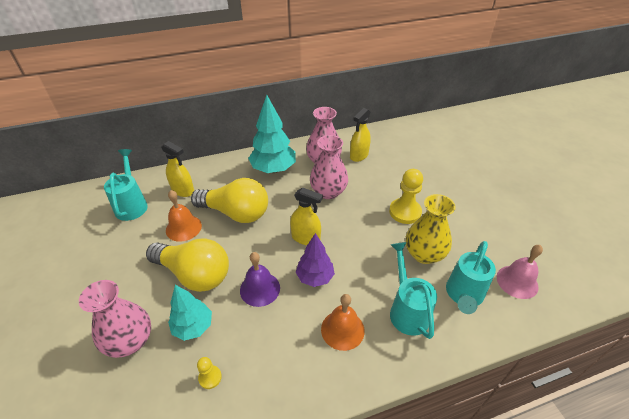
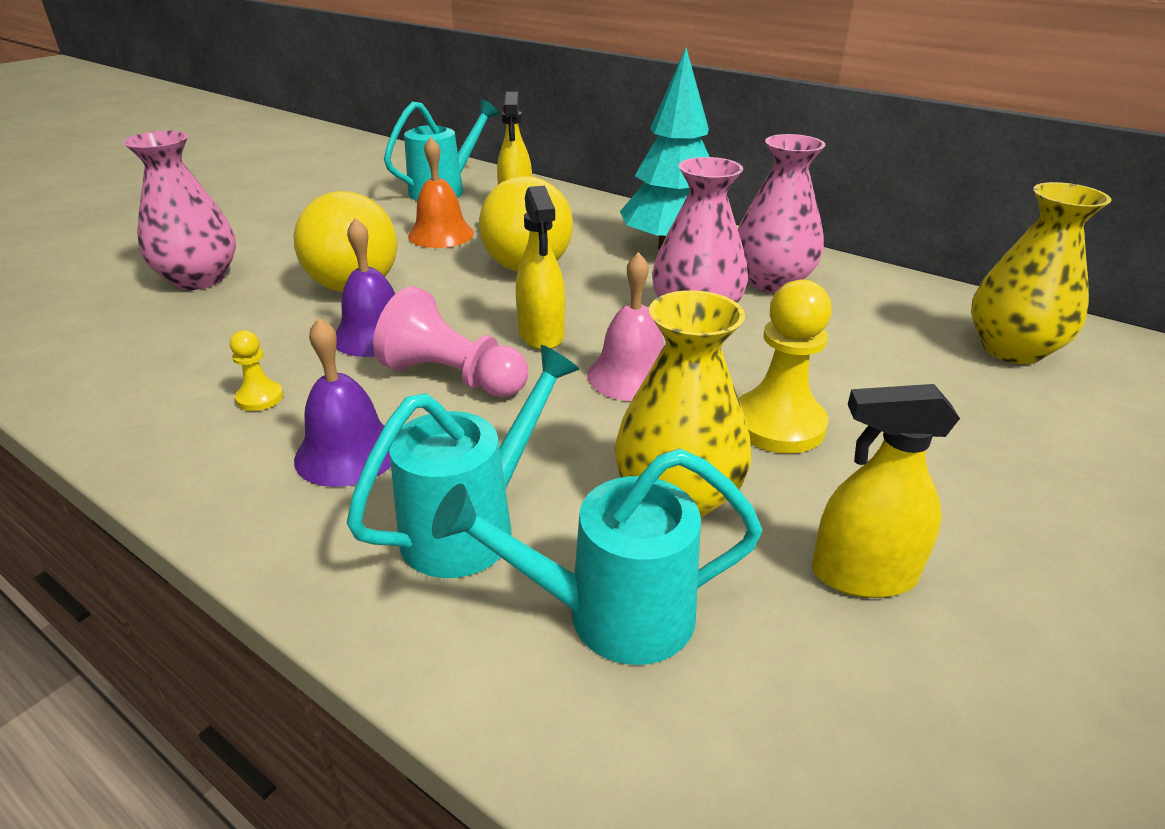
camera: 55 degrees right, 10 degrees down
turquoise tree [168,285,212,341] -> none
yellow pawn [197,357,222,389] -> yellow pawn moved to [230,330,283,411]
purple tree [296,233,335,287] -> pink pawn [373,286,528,398]
orange bell [321,294,365,351] -> purple bell [294,318,391,487]
yellow spray bottle [350,108,371,162] -> yellow spray bottle moved to [812,384,960,598]
pink bell [497,245,543,299] -> pink bell moved to [587,252,664,401]
none -> yellow vase [971,182,1111,364]

